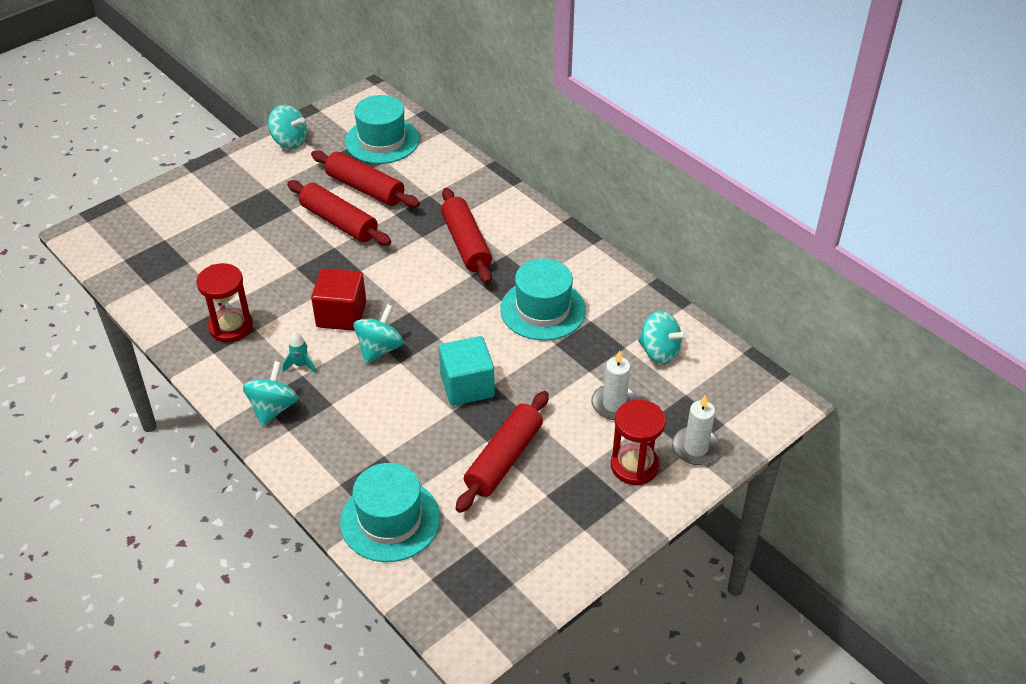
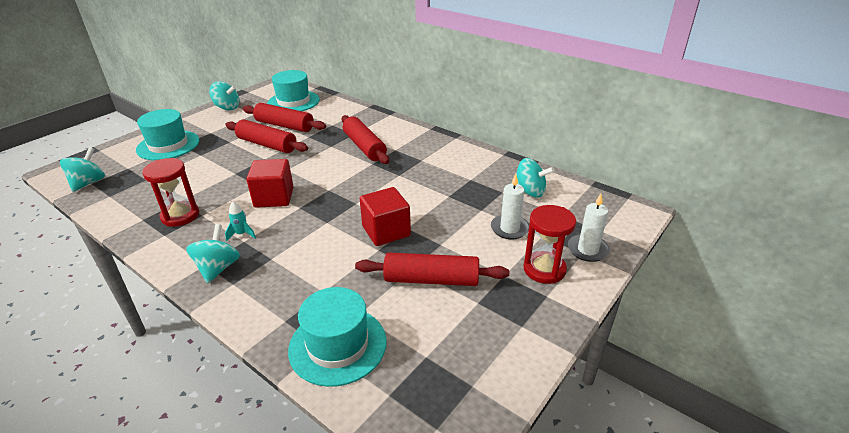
camera: 10 degrees left, 10 degrees down
turquoise spinning top [353,304,403,364] -> turquoise spinning top moved to [60,147,105,192]
turquoise cube [439,336,495,406] -> red cube [359,187,411,246]
red rolling pin [456,391,549,513] -> red rolling pin turned 75 degrees clockwise [355,252,509,286]
turquoise hat [500,259,586,340] -> turquoise hat moved to [136,109,199,160]

